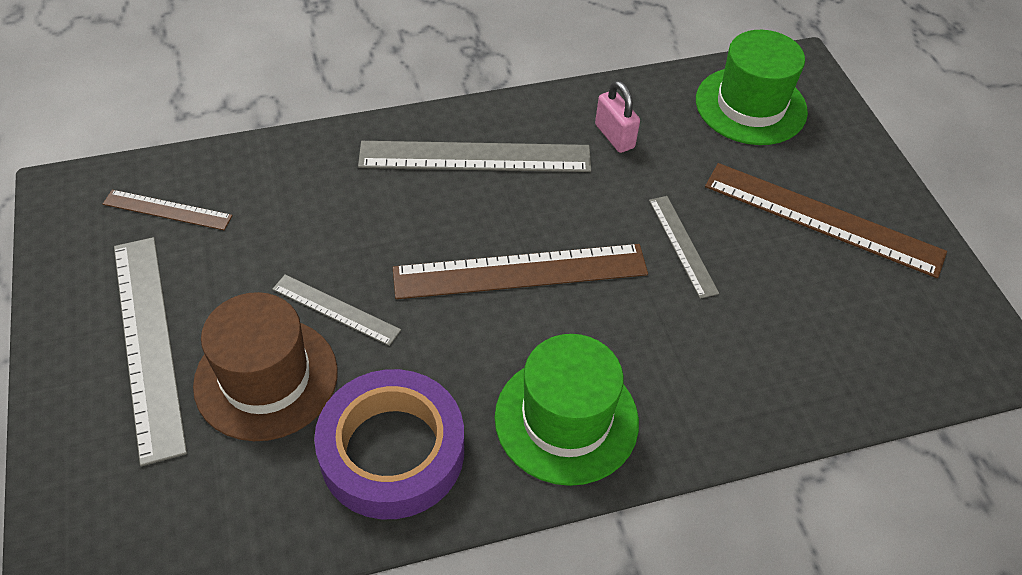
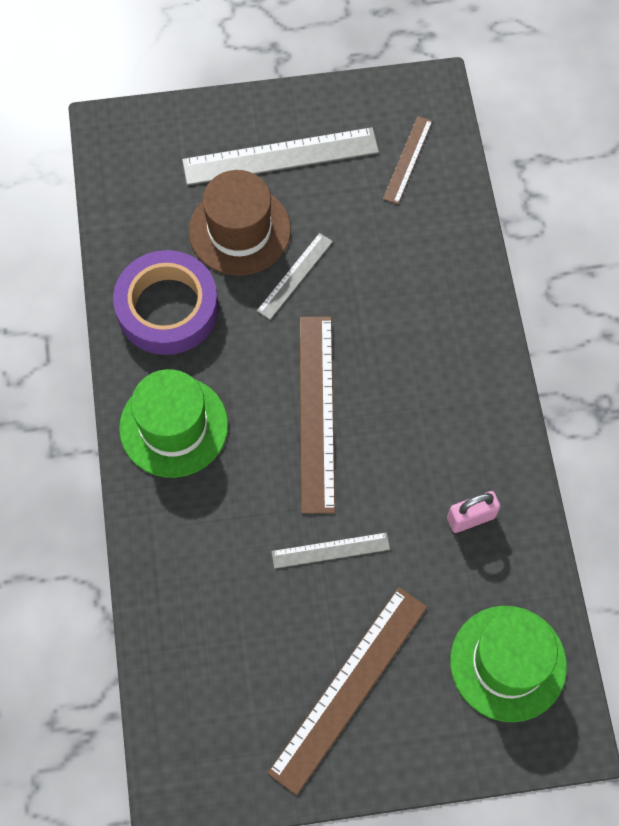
camera: 100 degrees right, 15 degrees up
grey ruler [358,141,591,172] -> none

